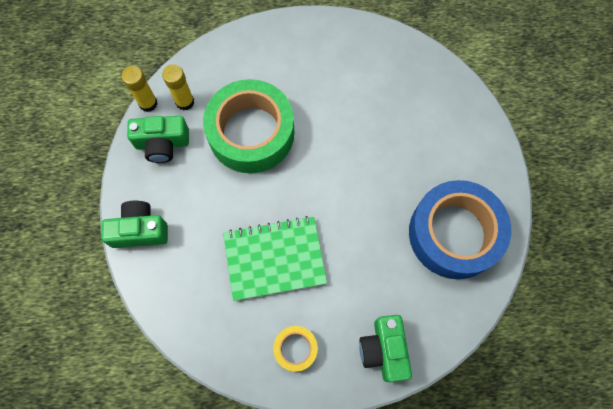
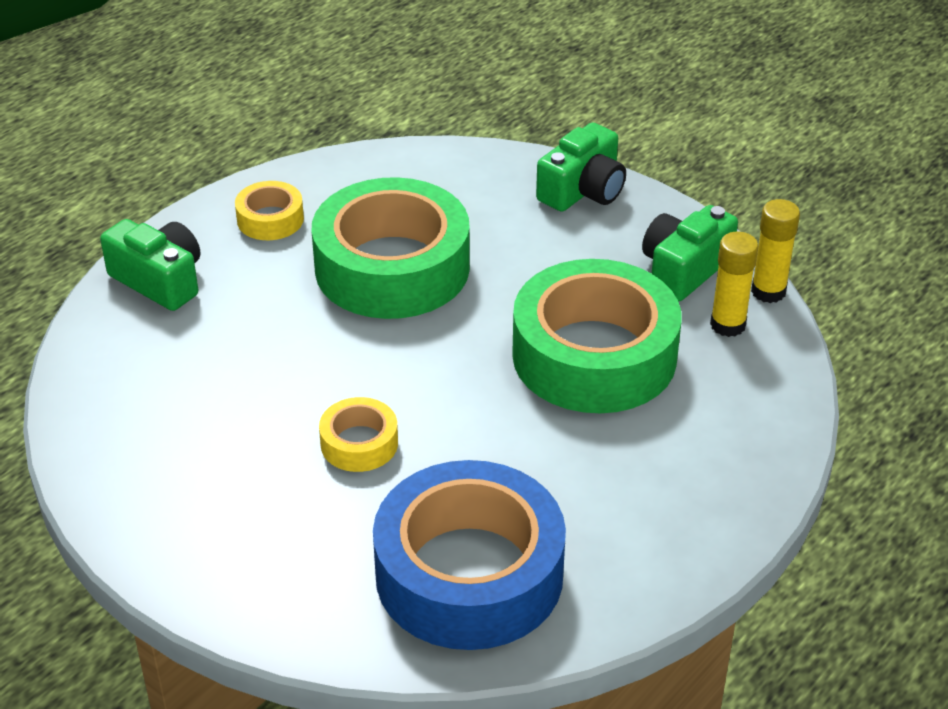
camera: 135 degrees right, 30 degrees down
green notebook [223,216,327,301] -> green tape [311,177,470,319]
blue tape [409,180,511,279] -> blue tape moved to [373,460,566,650]
none -> yellow tape [319,397,398,472]

